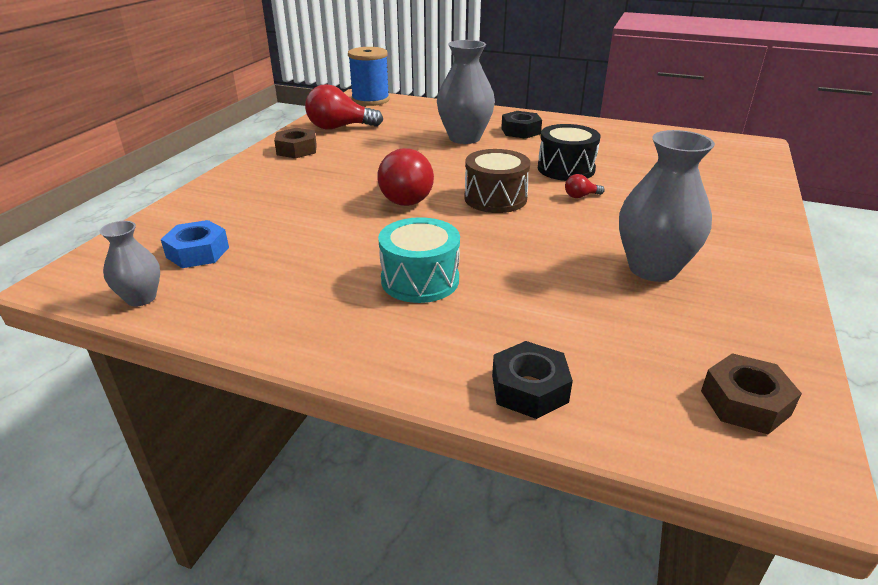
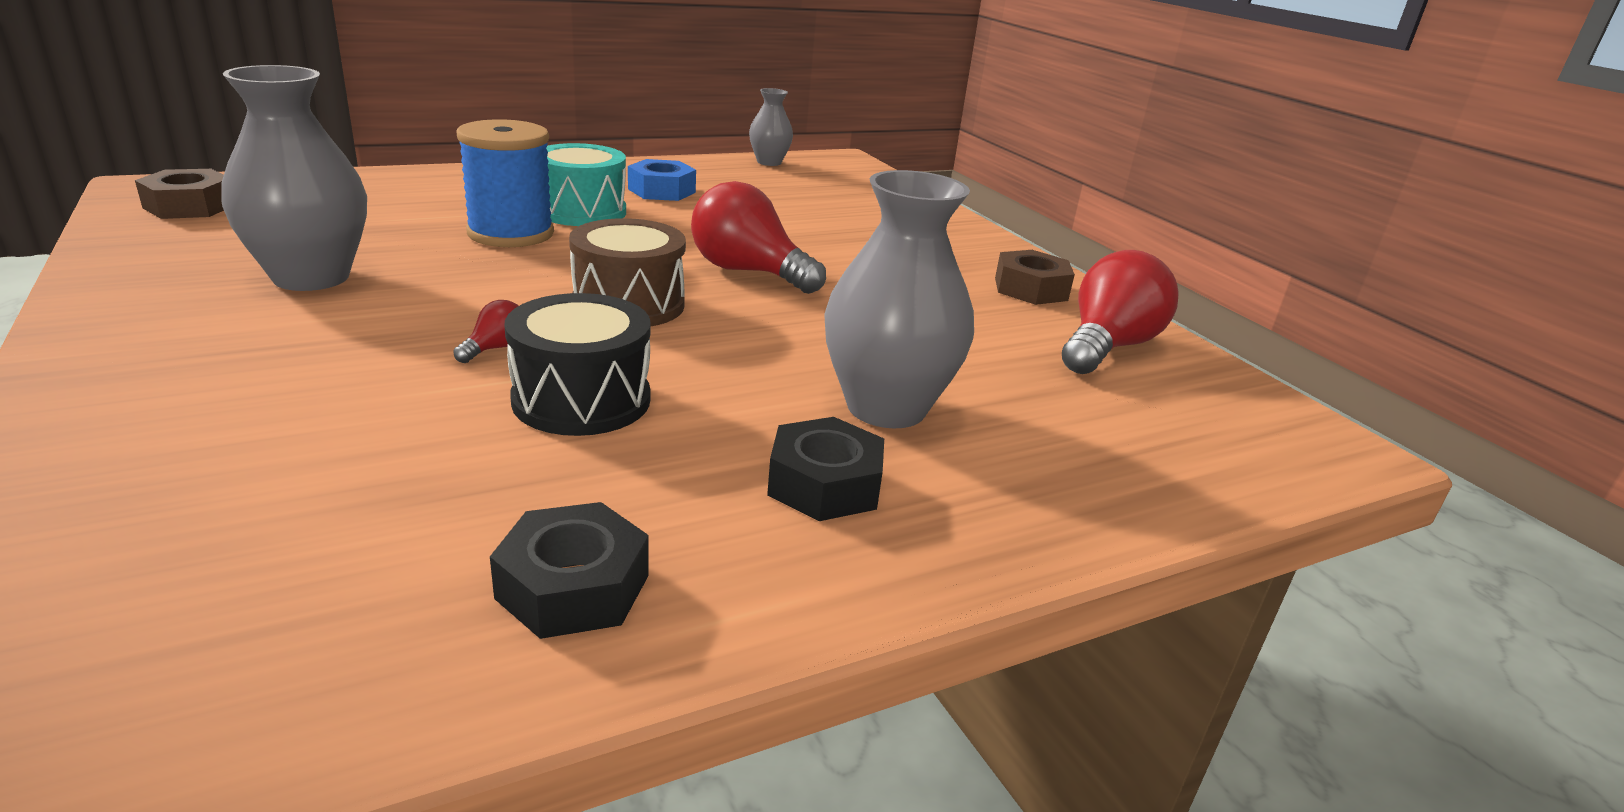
camera: 130 degrees right, 5 degrees down
blue nut [161,220,229,268] -> blue nut moved to [628,159,696,201]
blue spool [348,47,390,106] -> blue spool moved to [456,119,554,247]
black nut [492,341,573,419] -> black nut moved to [490,502,649,639]

